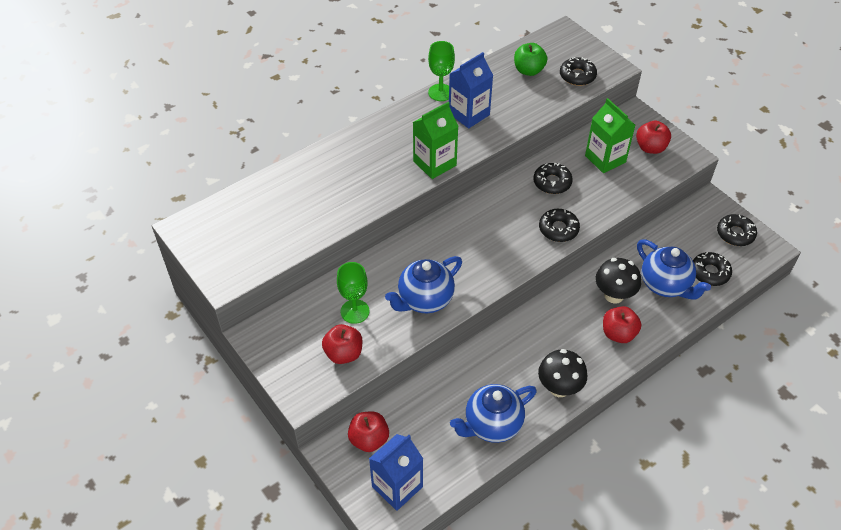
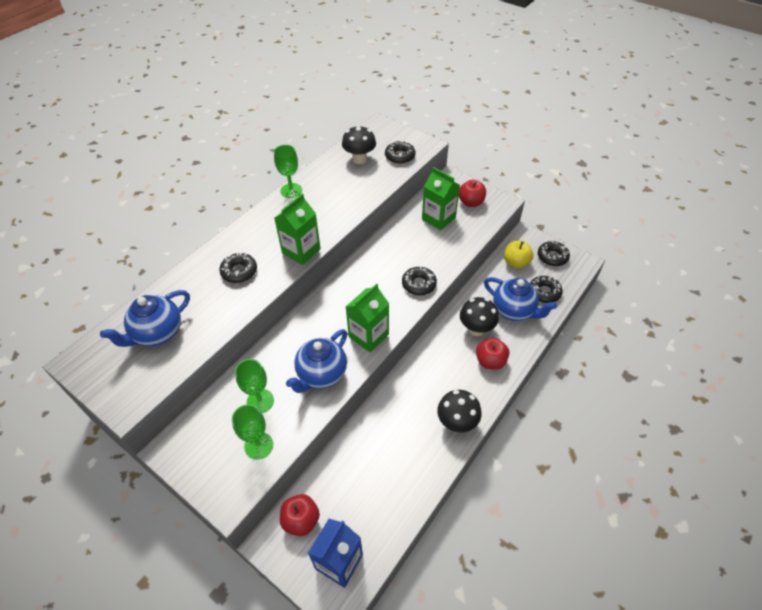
camera: 15 degrees left, 0 degrees up
red apple [322,324,362,364] -> green goblet [232,404,273,460]
blue carton [449,52,493,129] -> none
blue teapot [450,384,537,443] -> blue teapot moved to [100,290,190,347]
green apple [514,43,547,76] -> black mushroom [342,125,376,164]
black donut [533,162,573,194] -> black donut moved to [219,252,257,283]
none -> green carton [346,283,389,352]
none -> yellow apple [504,241,533,268]

